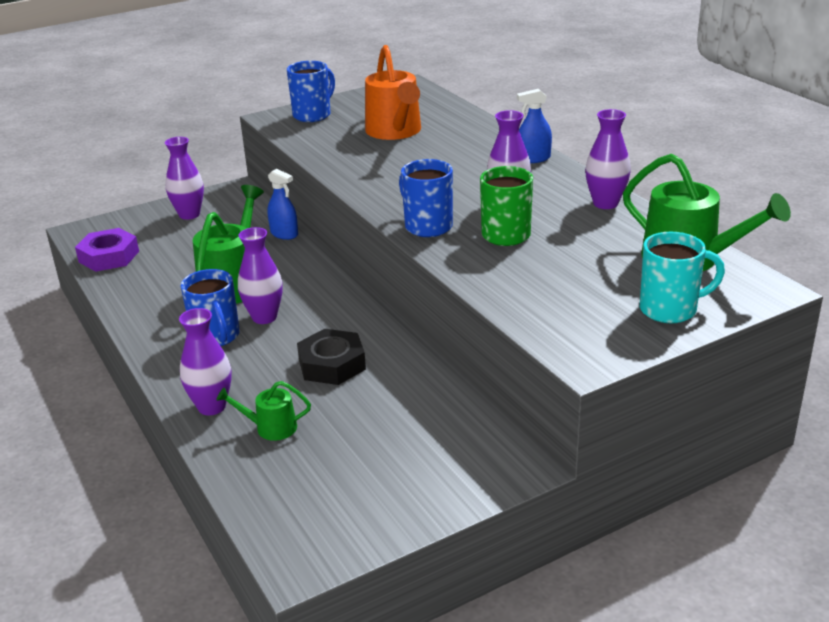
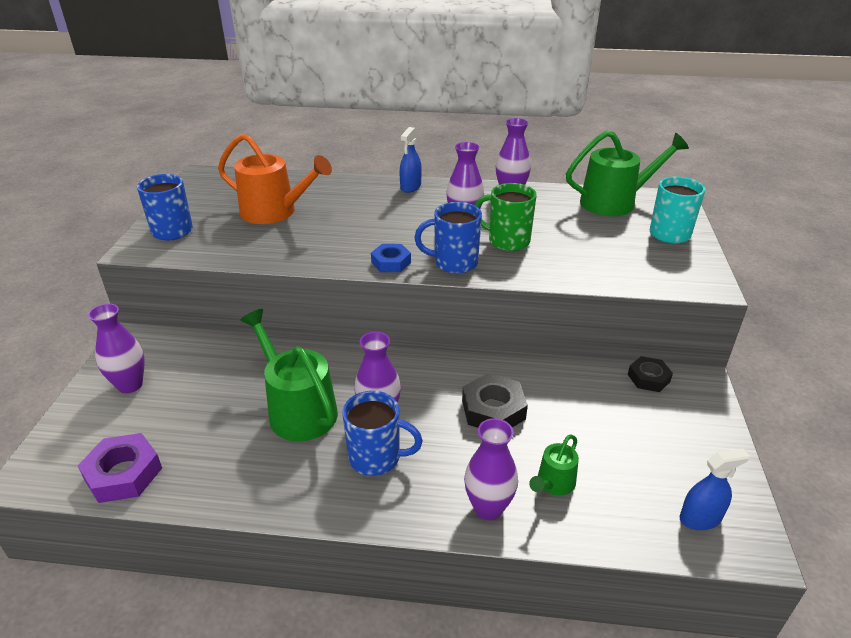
camera: 55 degrees left, 5 degrees up
blue spray bottle [267,169,298,240] -> blue spray bottle moved to [680,449,749,530]
none -> blue nut [371,244,411,272]
none -> black nut [628,356,673,392]

